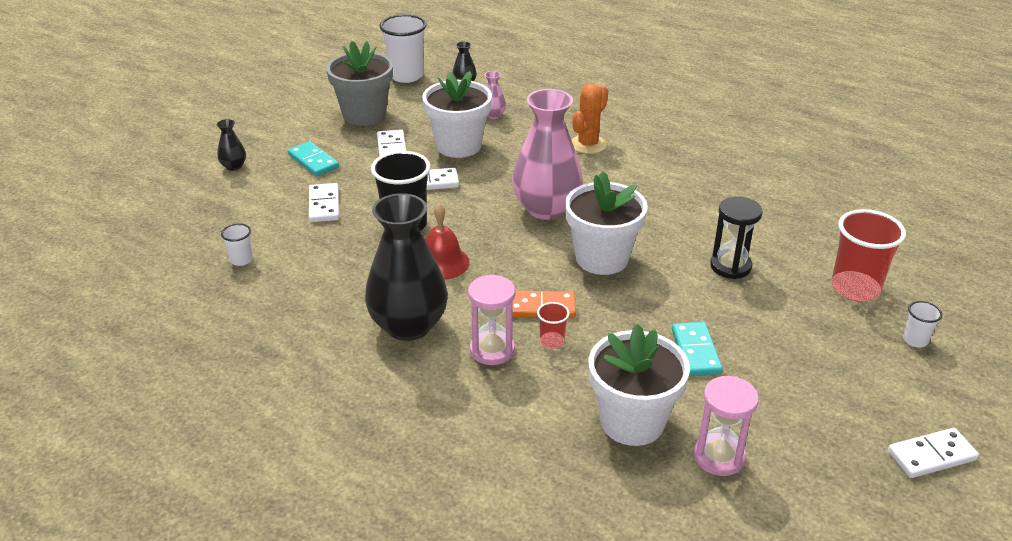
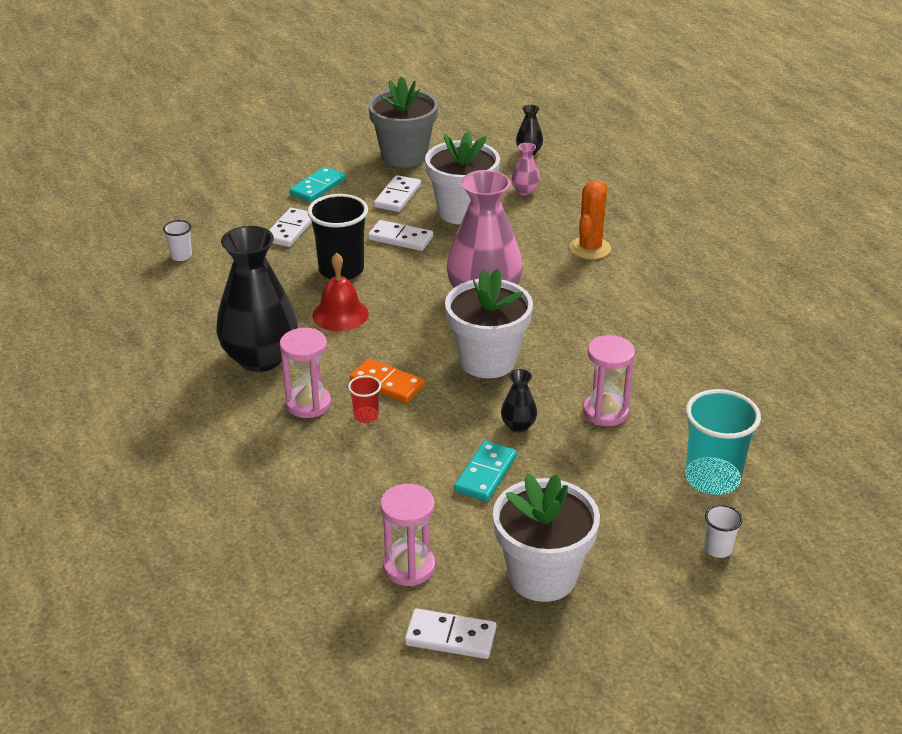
camera: 30 degrees right, 0 degrees up
black vase [217,119,246,171] -> black vase moved to [501,369,537,433]
turquoise domino [288,141,339,177] -> turquoise domino turned 45 degrees clockwise [289,167,346,202]
white cup [380,14,427,83] -> none
orange cactus [572,83,608,154] -> orange cactus turned 45 degrees counterclockwise [570,181,611,259]
white flower pot [589,324,690,446] -> white flower pot moved to [493,473,600,602]
black hourglass [710,196,763,279] -> pink hourglass [583,335,635,426]
red cup [831,209,906,302] -> turquoise cup [685,389,761,495]
white domino [888,428,979,478] -> white domino moved to [405,609,496,659]

